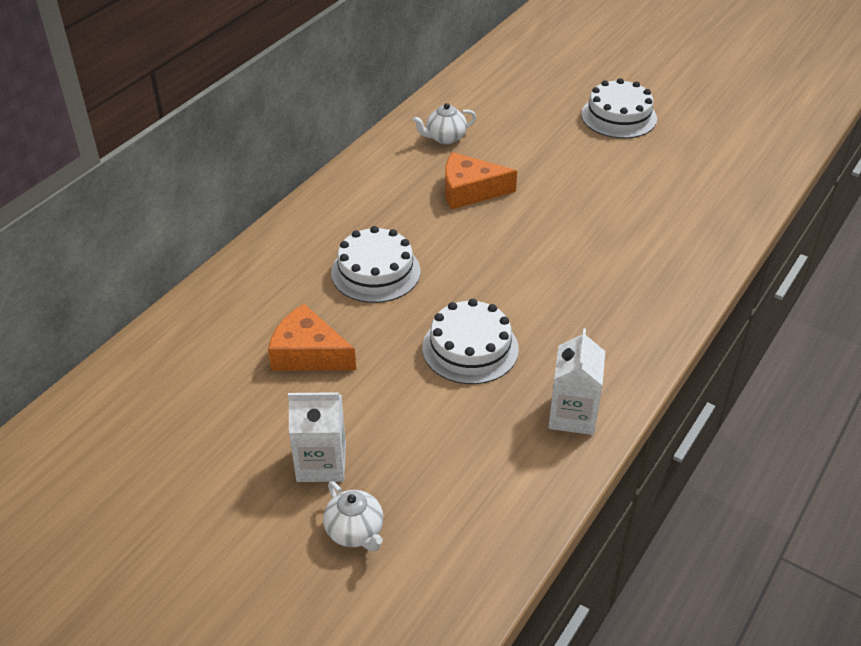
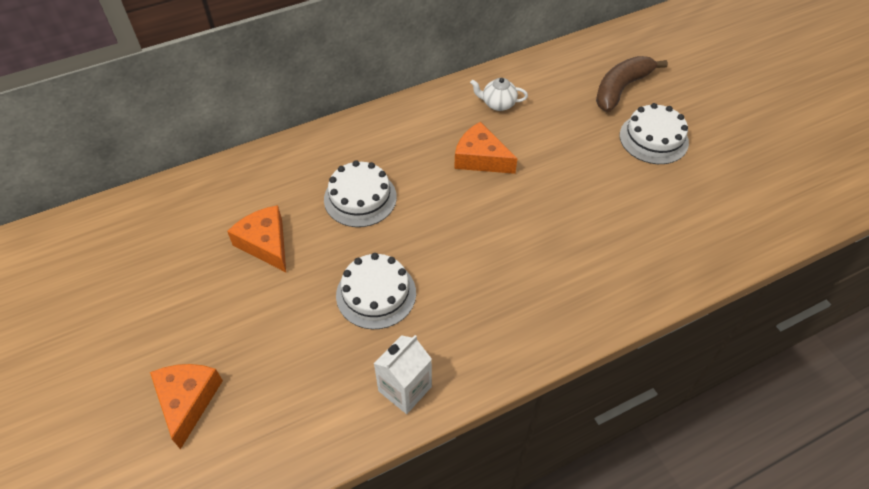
camera: 30 degrees right, 10 degrees up
white carton [288,392,346,482] -> none
white teapot [323,481,383,551] -> orange cheese [150,364,223,449]
none -> brown banana [596,56,668,112]

